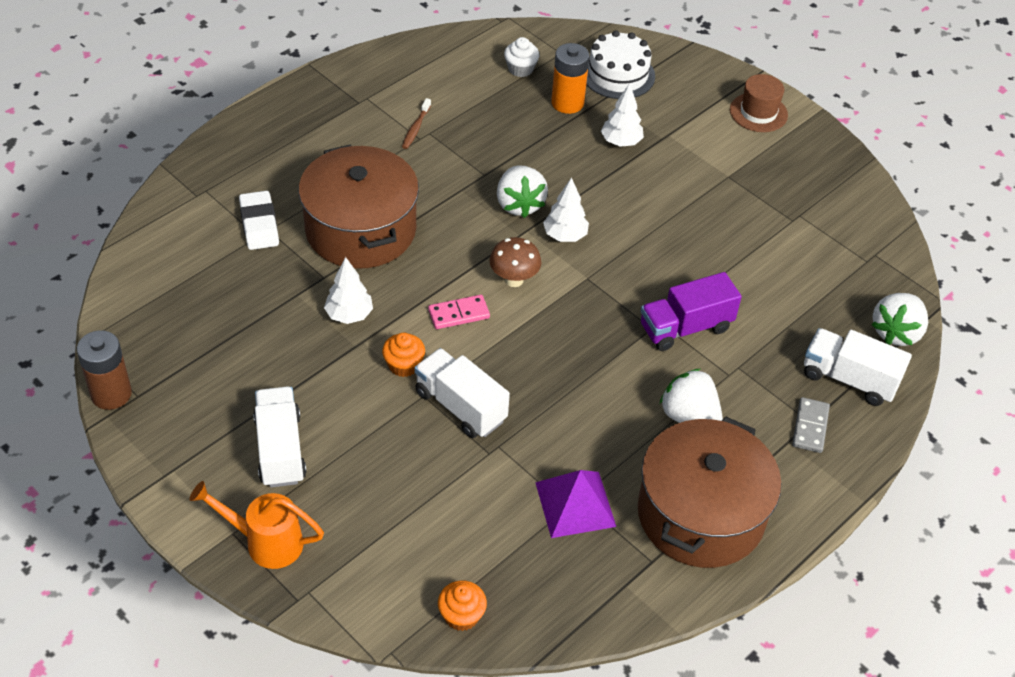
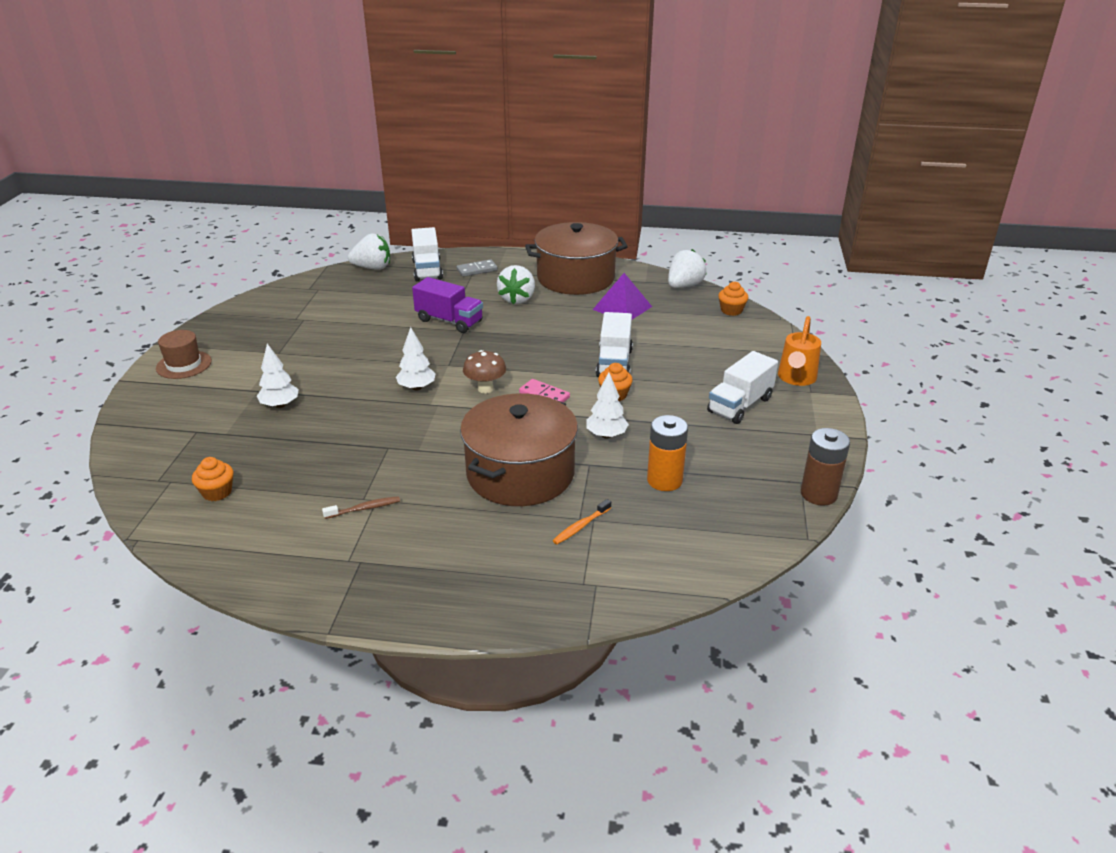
camera: 125 degrees left, 15 degrees down
orange watering can [189,481,324,569] -> orange watering can turned 45 degrees clockwise [778,316,821,386]
white eraser [239,191,279,250] -> orange toothbrush [553,499,611,544]
white strawberry [497,166,548,218] -> white strawberry moved to [668,249,707,288]
white cupcake [504,37,539,77] -> orange cupcake [192,457,233,501]
orange battery [551,43,589,114] -> orange battery moved to [647,415,688,491]
white cake [586,30,655,99] -> none

